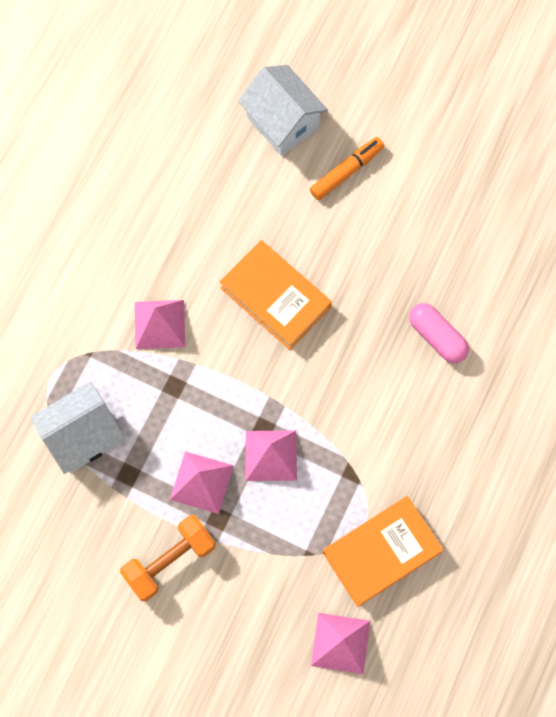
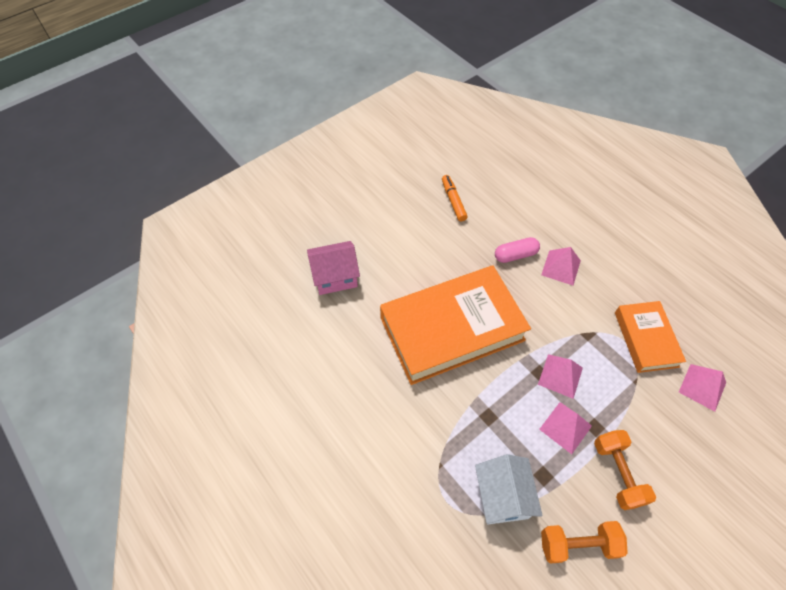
camera: 65 degrees left, 15 degrees down
pink pyramid [135,300,185,349] -> pink pyramid moved to [541,247,581,285]
orange book [220,240,332,350] -> orange book [380,265,531,385], size x1.85
white house [238,65,328,156] -> pink house [307,241,360,295]
orange marker [310,137,384,200] -> orange marker moved to [442,175,468,221]
none -> orange dumbbell [541,521,628,564]

